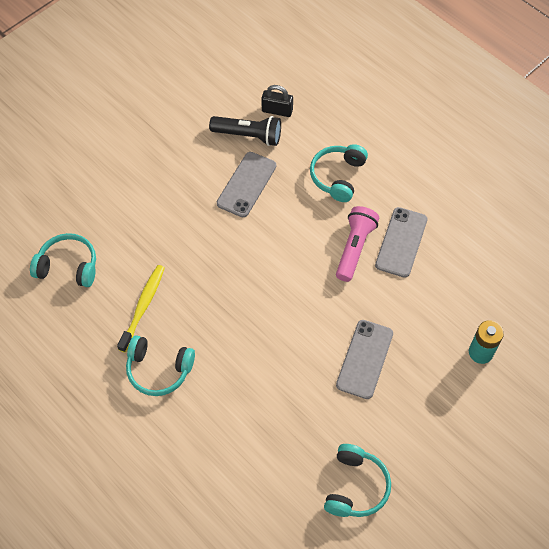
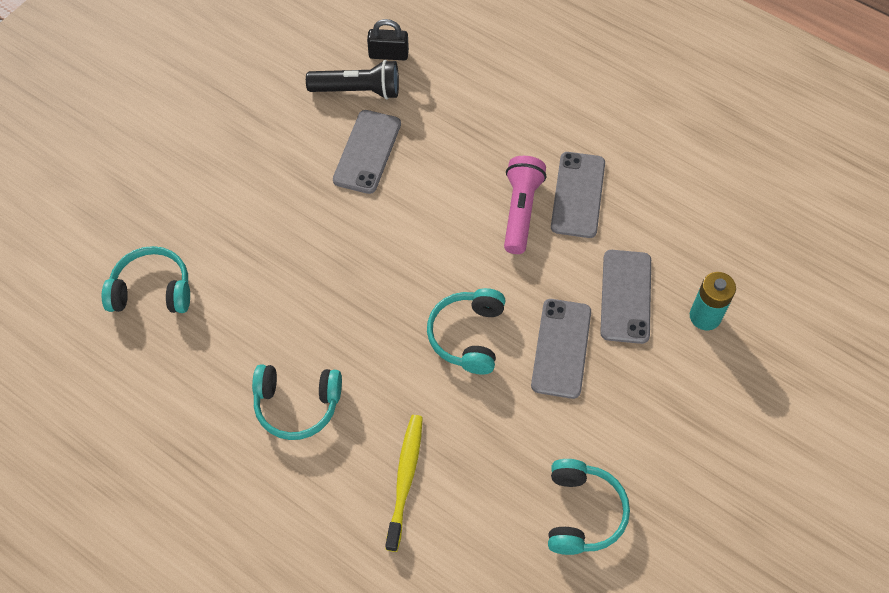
camera: 10 degrees left, 0 degrees up
yellow toothbrush [117,265,165,352] -> yellow toothbrush moved to [385,415,423,552]
turquoise headphones [310,144,368,202] -> turquoise headphones moved to [427,288,505,375]
none -> grey phone [600,250,651,344]

